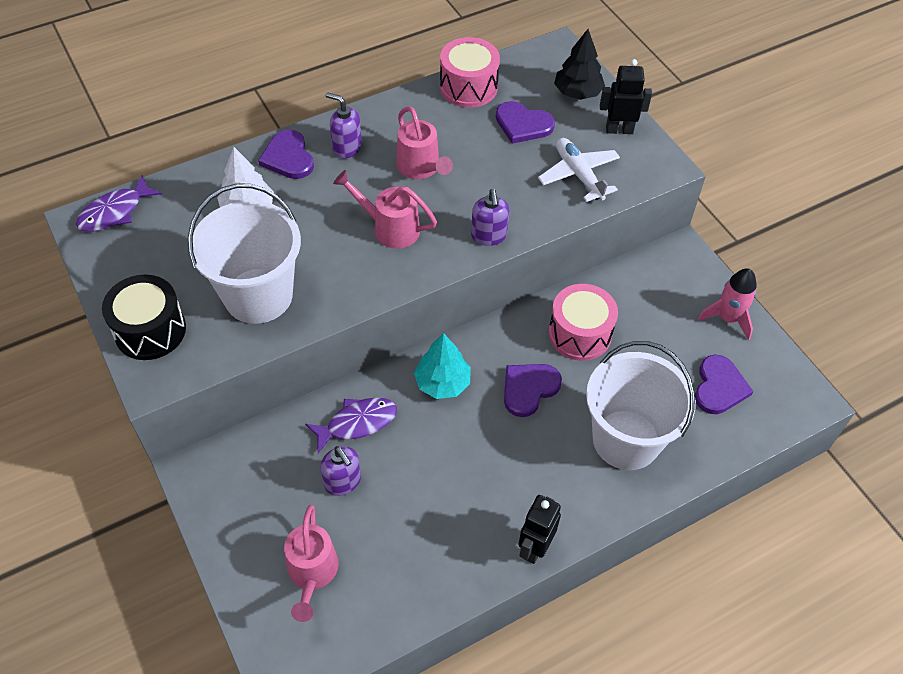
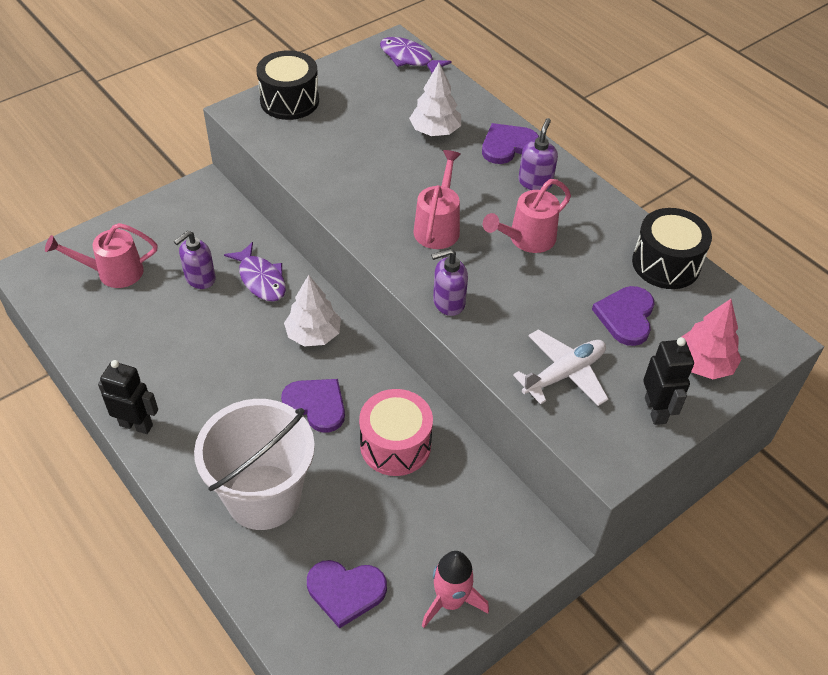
camera: 80 degrees right, 5 degrees down
white bucket [188,184,301,324] -> none
turquoise tree [414,333,471,399] -> white tree [284,275,341,347]
pink drum [440,37,500,108] -> black drum [632,208,712,289]
black tree [554,29,605,100] -> pink tree [681,299,742,379]

